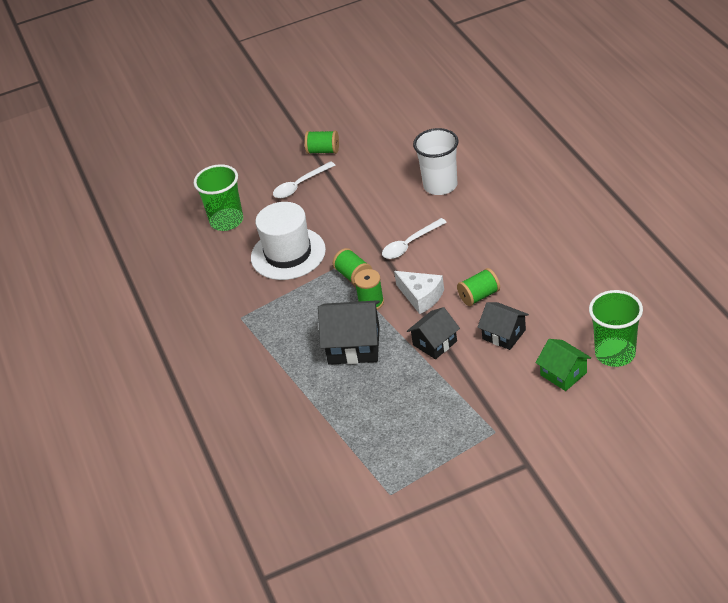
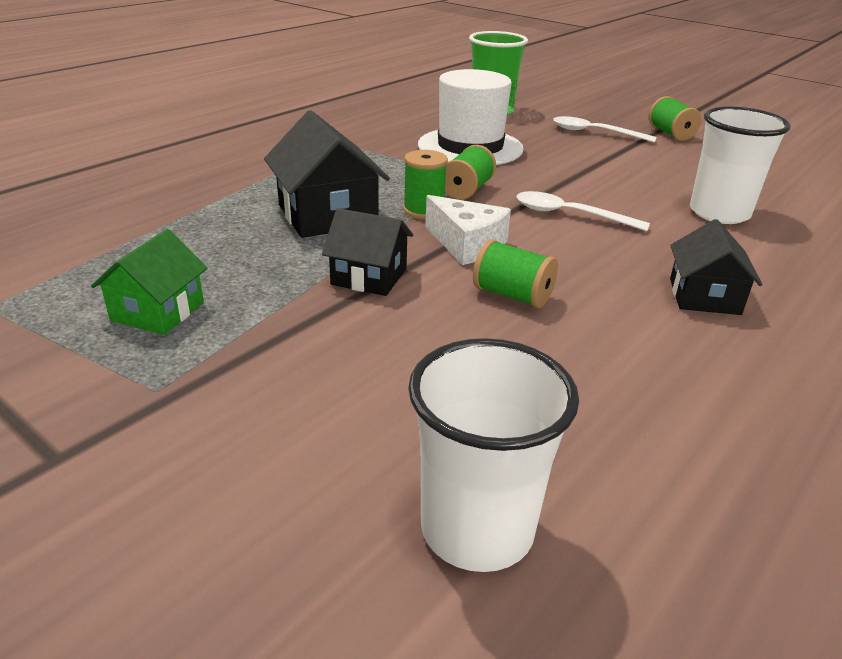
camera: 55 degrees right, 10 degrees down
white cheese [394,271,444,314] -> white cheese turned 60 degrees counterclockwise [425,195,511,265]
black house [477,302,529,350] -> black house moved to [670,219,763,315]
green house [536,339,591,391] -> green house moved to [91,229,207,335]
green cup [589,290,643,367] -> white cup [408,338,579,572]

